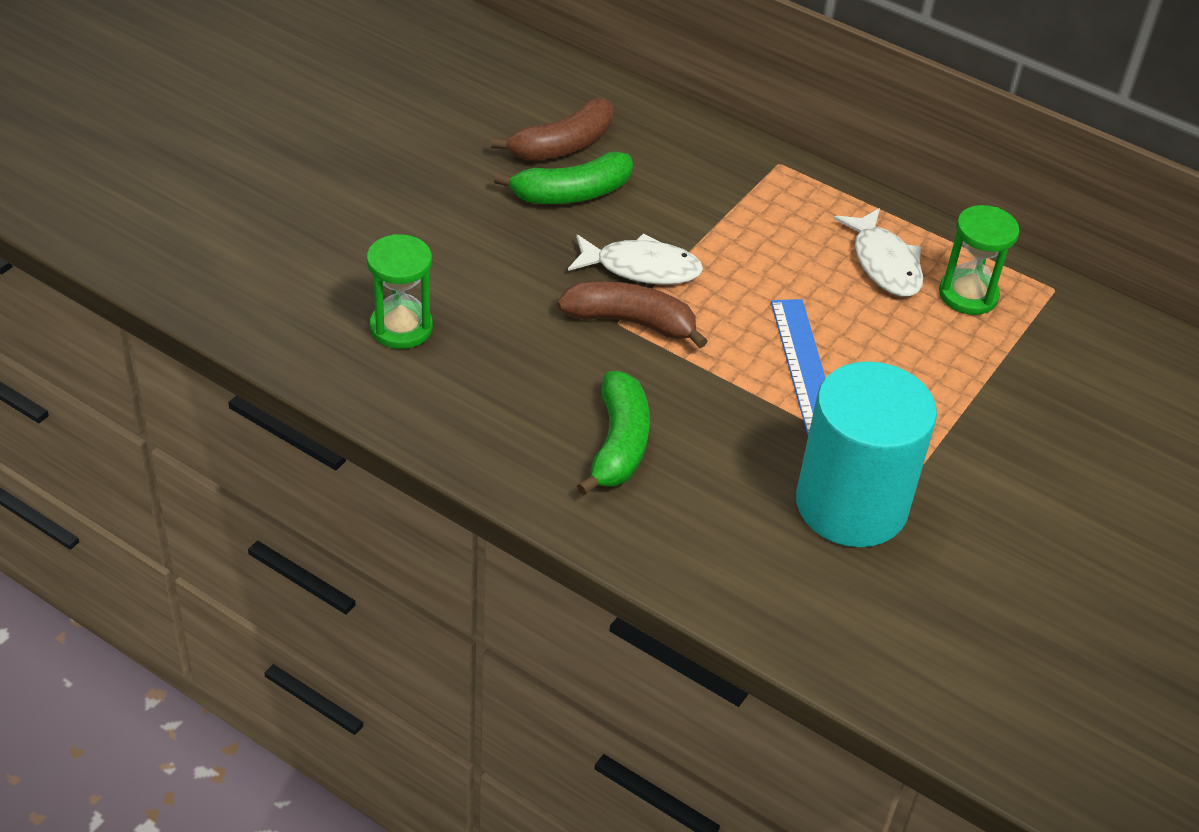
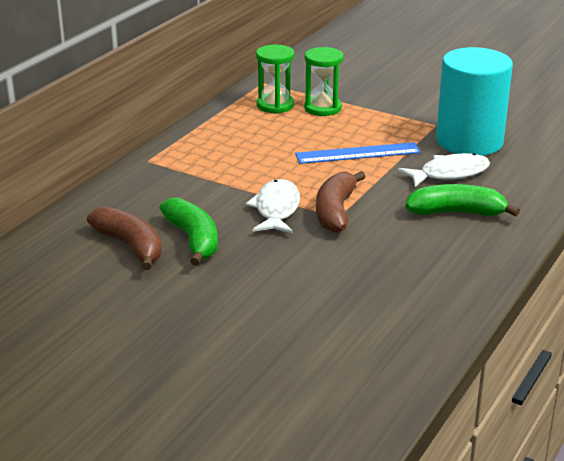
camera: 90 degrees left, 15 degrees down
green hourglass [367,234,433,349] -> green hourglass moved to [304,47,343,116]
white fish [834,208,923,297] -> white fish moved to [398,153,490,187]

